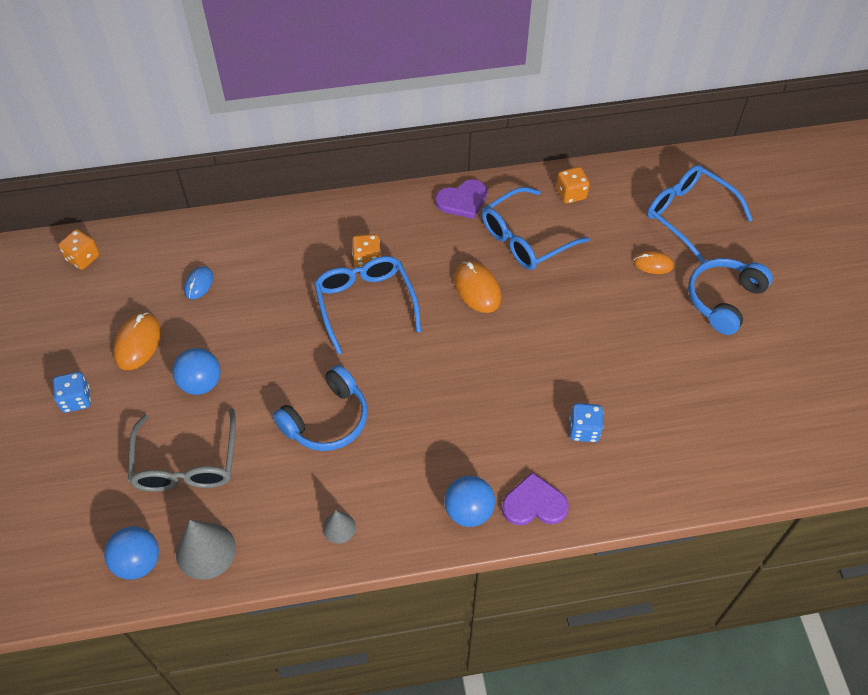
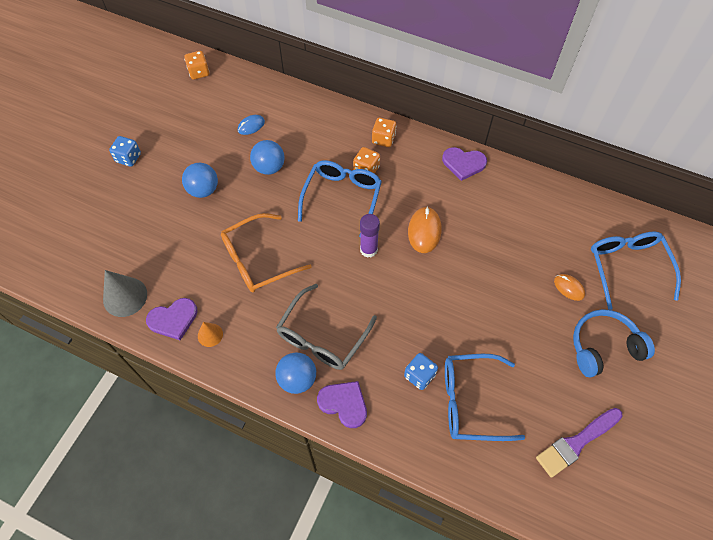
camera: 35 degrees right, 5 degrees up
blue ball [104,526,159,580] -> blue ball moved to [250,140,285,175]
orange mouse [113,312,161,370] -> none
grey glasses [128,409,236,492] -> grey glasses moved to [276,284,377,370]
blue headphones [273,365,368,451] -> orange glasses [221,213,312,292]
grey cone [323,510,356,544] -> orange cone [198,322,223,347]
blue glasses [482,187,589,270] -> blue glasses moved to [445,354,525,441]
orange dice [556,167,590,204] -> orange dice moved to [372,117,396,147]
none -> purple heart [146,298,198,340]
none -> purple glue stick [360,214,380,258]
none -> purple brush [536,408,623,478]

